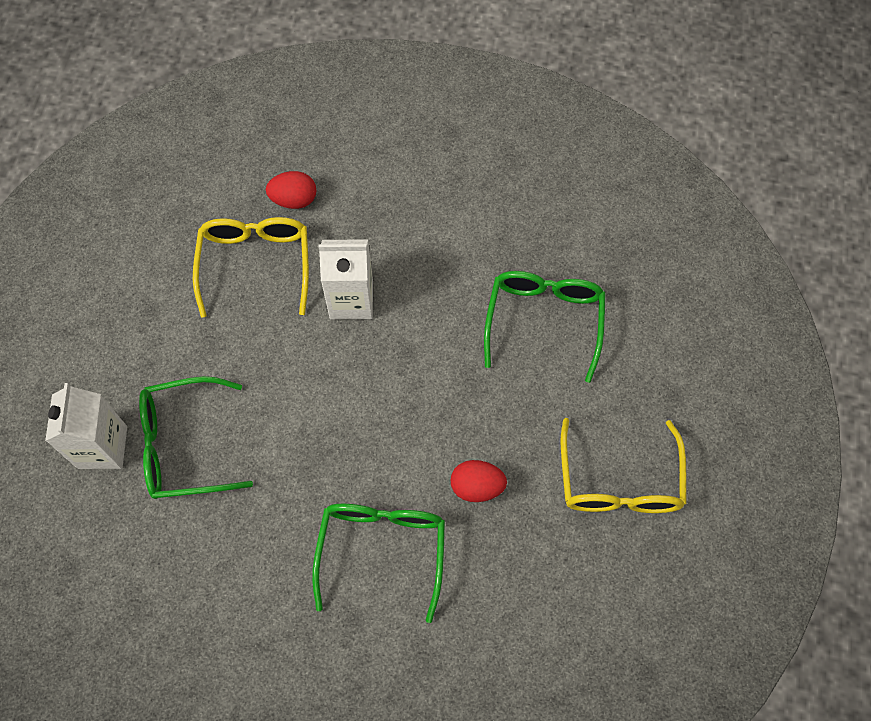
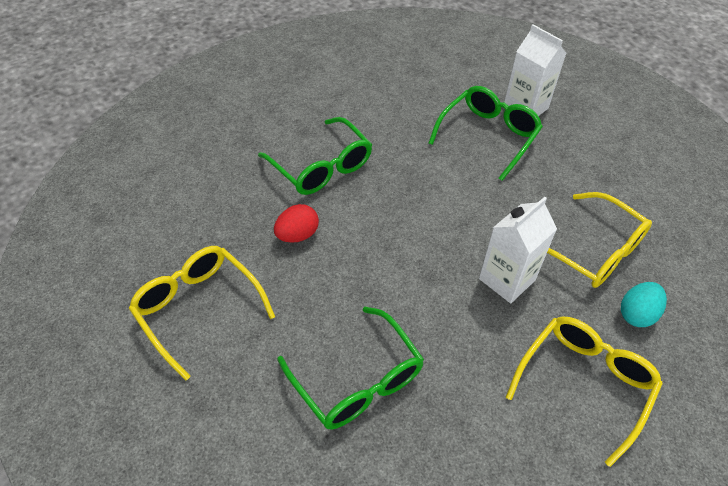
camera: 135 degrees right, 15 degrees down
red egg [266,171,316,209] -> turquoise egg [621,282,667,327]
none -> yellow glasses [506,316,663,467]

